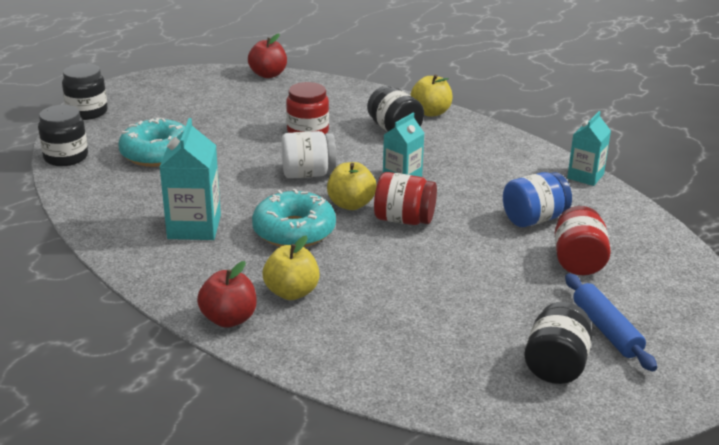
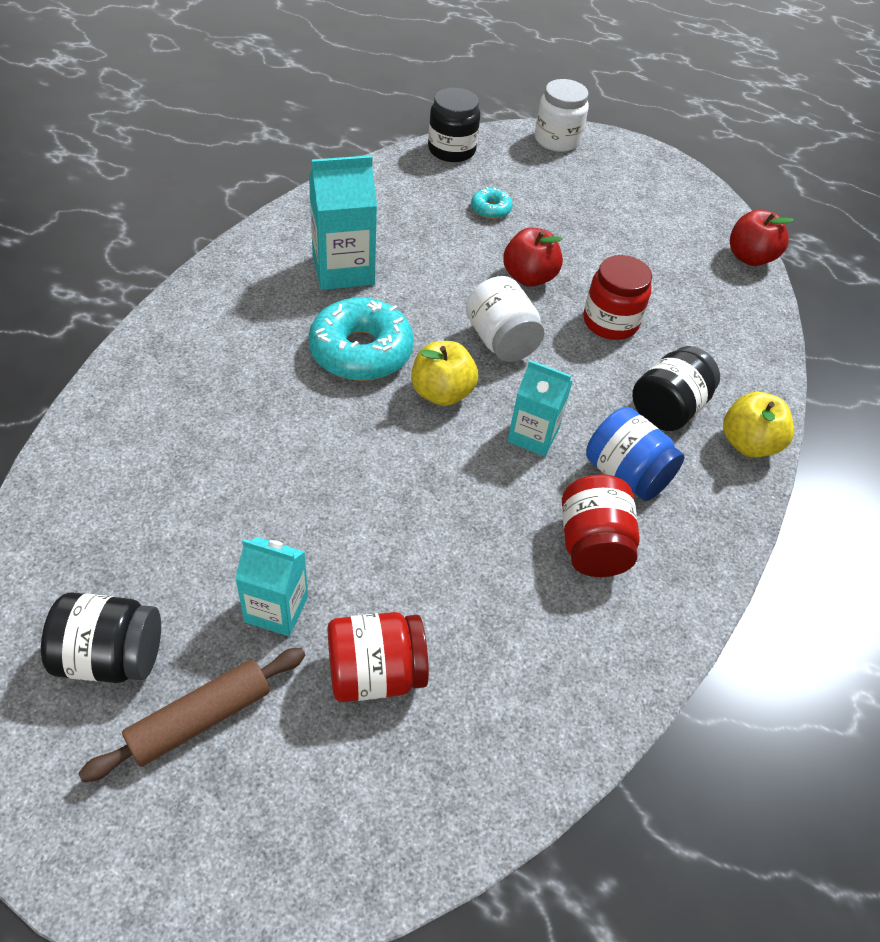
camera: 70 degrees right, 20 degrees up
black jar [62,63,108,120] -> white jar [535,79,589,152]
turquoise donut [118,118,186,167] -> turquoise donut [471,187,513,219], size x0.47
red apple [197,261,257,328] -> red apple moved to [503,227,563,287]
yellow apple [263,235,320,300] -> none
red jar [374,172,437,225] -> red jar moved to [562,474,640,577]
blue jar [503,172,572,227] -> blue jar moved to [586,407,685,501]
blue rolling pin [565,273,657,371] -> brown rolling pin [78,648,305,782]
turquoise carton [567,111,611,186] -> turquoise carton moved to [235,537,308,636]

